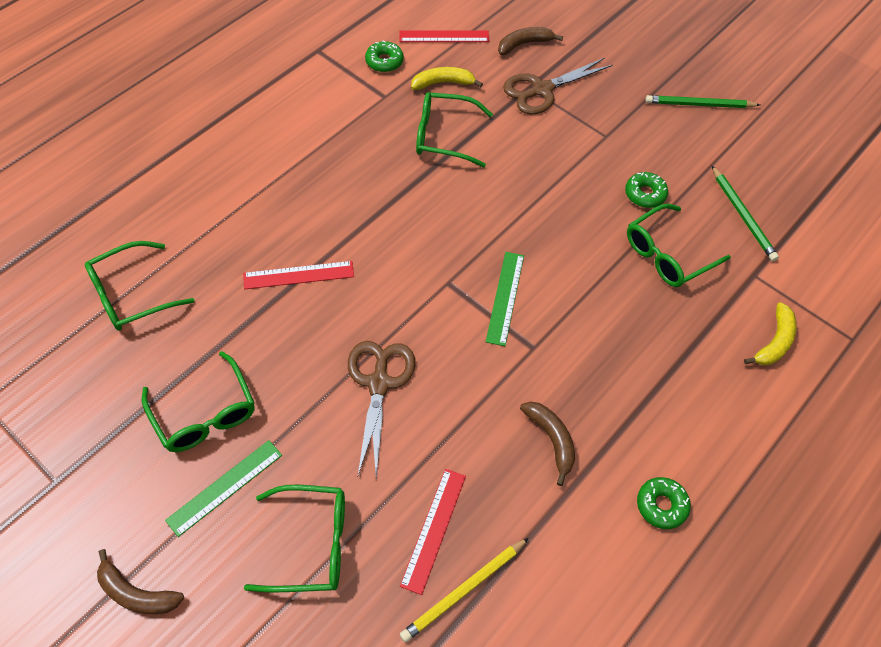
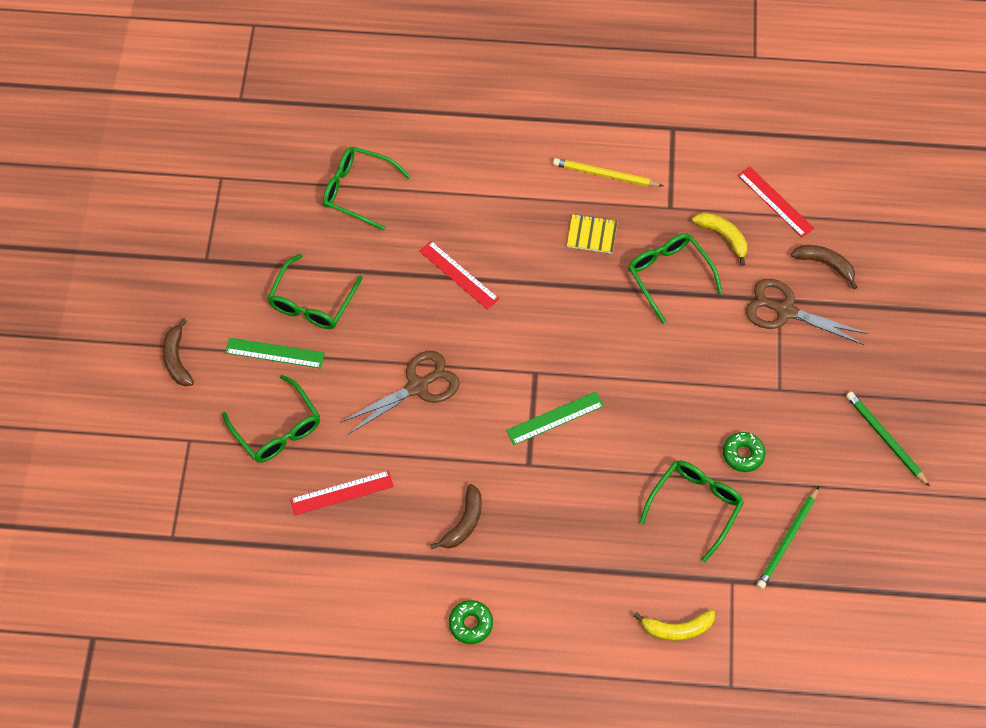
camera: 55 degrees right, 5 degrees up
green donut [365,41,404,72] -> none
yellow pencil [400,538,529,642] -> yellow pencil moved to [553,158,663,187]
green glasses [627,203,731,287] -> green glasses turned 105 degrees clockwise [639,461,744,562]
none -> yellow notebook [567,214,618,254]

